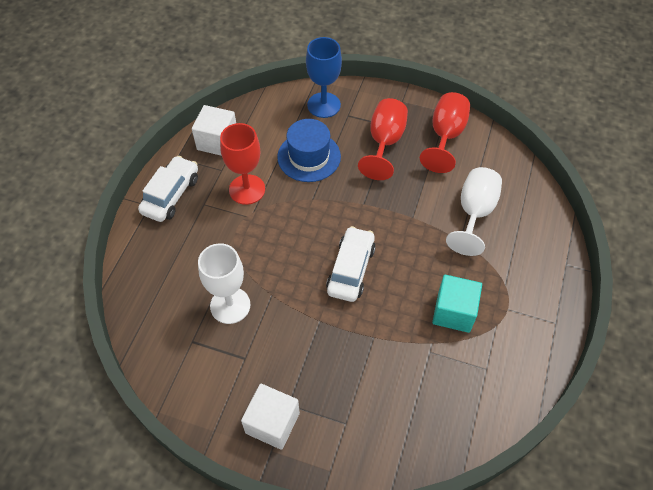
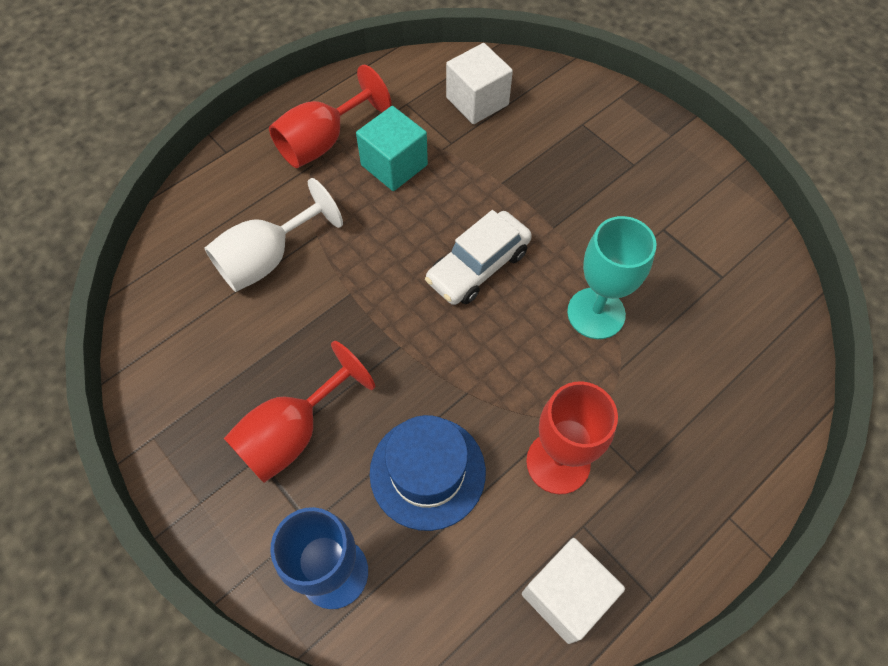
camera: 150 degrees left, 5 degrees up
white car [138,156,198,222] -> none
white goblet [198,243,251,324] -> none
white cube [241,384,300,450] -> white cube moved to [446,43,513,124]
red goblet [420,92,470,173] -> red goblet moved to [269,65,392,168]
none -> turquoise goblet [567,216,656,339]

